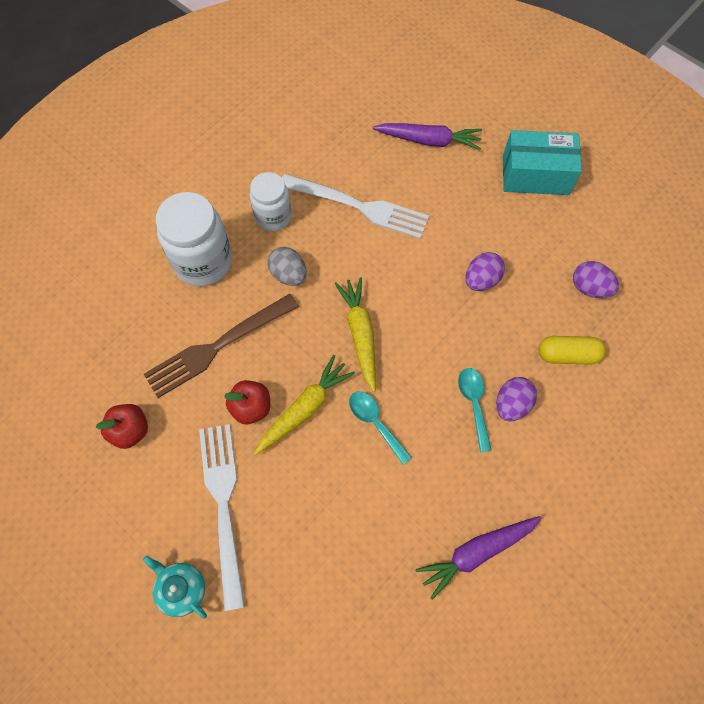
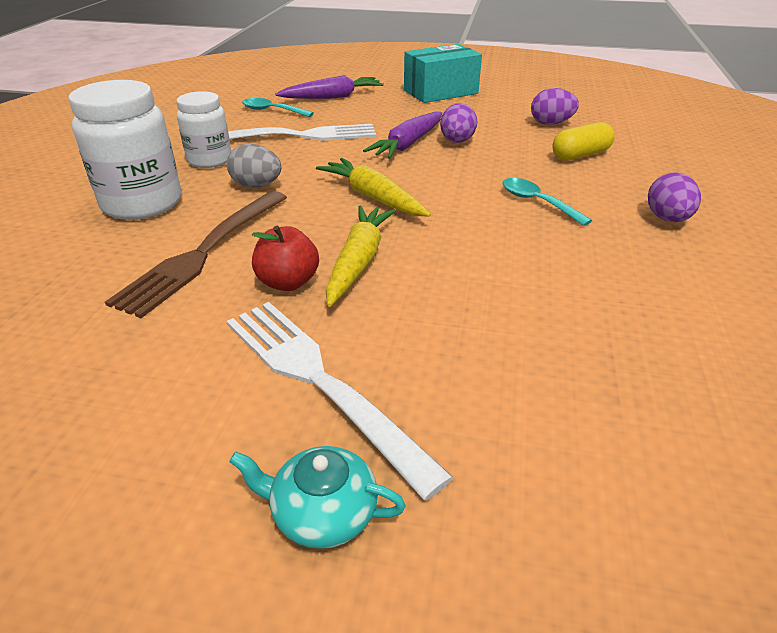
camera: 30 degrees left, 30 degrees down
red apple [96,404,148,449] -> none
turquoise spoon [349,391,412,465] -> turquoise spoon moved to [242,98,314,117]
purple carrot [415,516,542,600] -> purple carrot moved to [363,112,442,159]
purple egg [496,377,537,421] -> purple egg moved to [648,172,701,222]

